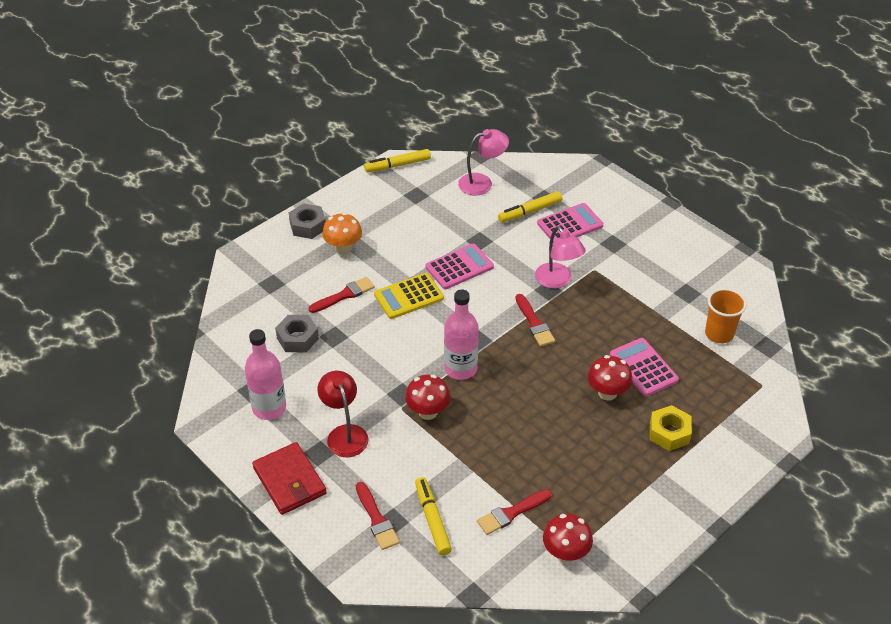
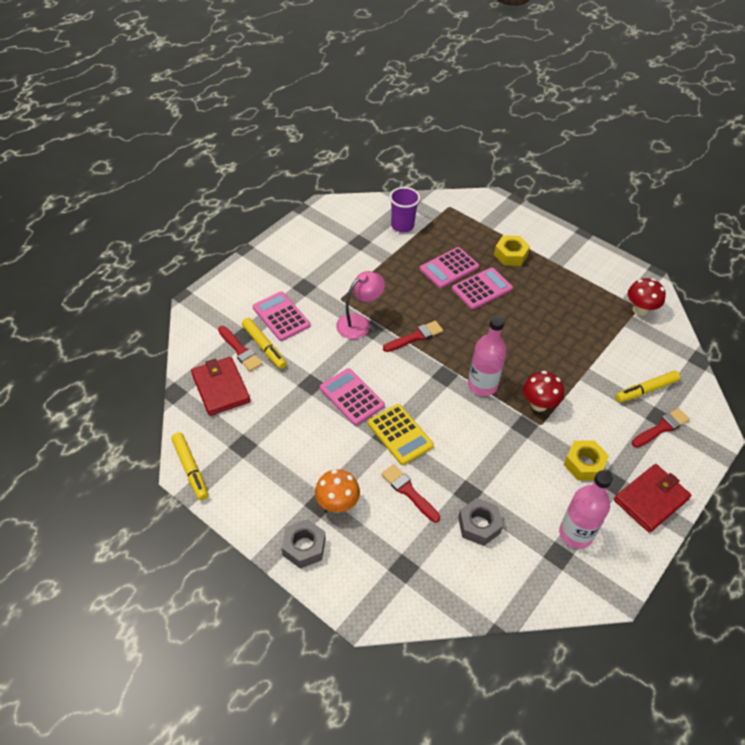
camera: 100 degrees left, 5 degrees up
red lamp [318,371,369,457] -> yellow nut [564,440,609,480]
pink lamp [458,129,509,196] -> red wallet [191,357,250,416]
red brush [477,489,552,535] -> red brush moved to [218,326,263,371]
red mushroom [588,355,632,401] -> pink calculator [452,267,513,309]
orange cup [705,288,747,343] -> purple cup [389,187,420,233]

